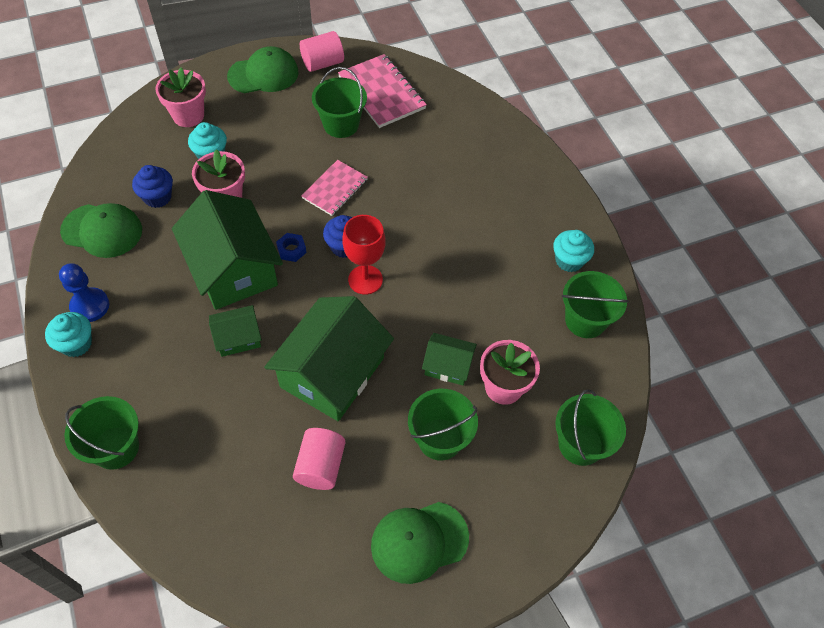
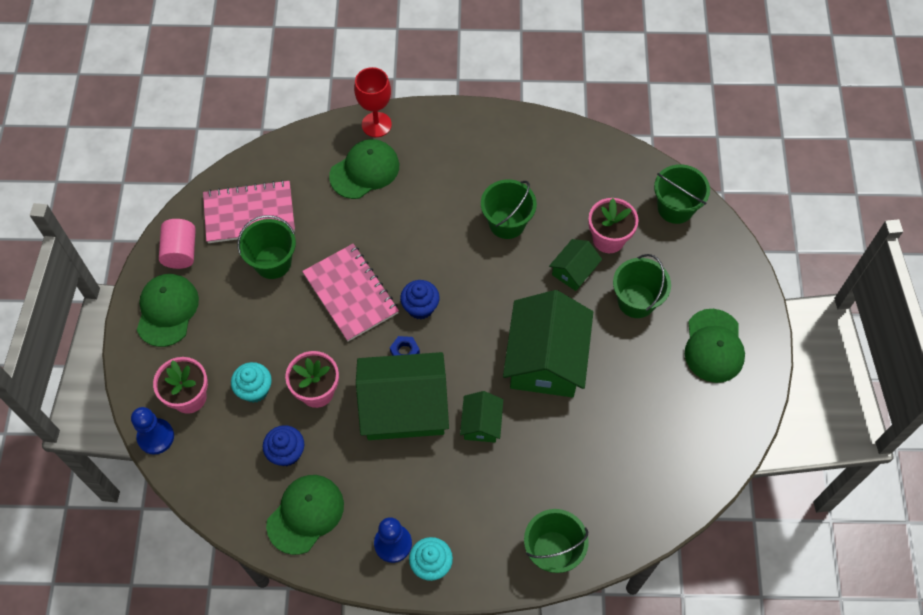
camera: 65 degrees left, 5 degrees up
green house [264,296,394,421] -> green house turned 45 degrees clockwise [503,290,593,397]
pink cylinder [293,428,346,490] -> none
pink notebook [302,160,368,216] -> pink notebook [302,244,399,342], size x1.53
red goblet [342,215,386,295] -> red goblet moved to [354,67,392,137]
turquoise cupcake [553,230,594,272] -> none
green bucket [562,271,629,338] -> green bucket moved to [481,179,537,239]
none -> blue pawn [131,407,174,455]
none -> green cap [329,139,399,199]

